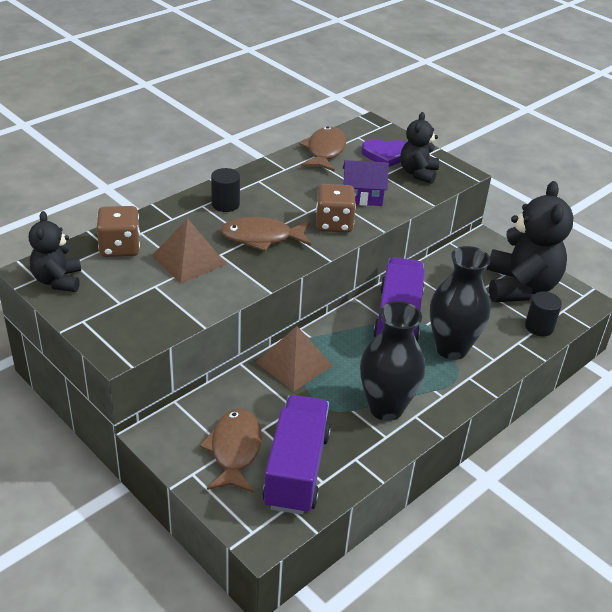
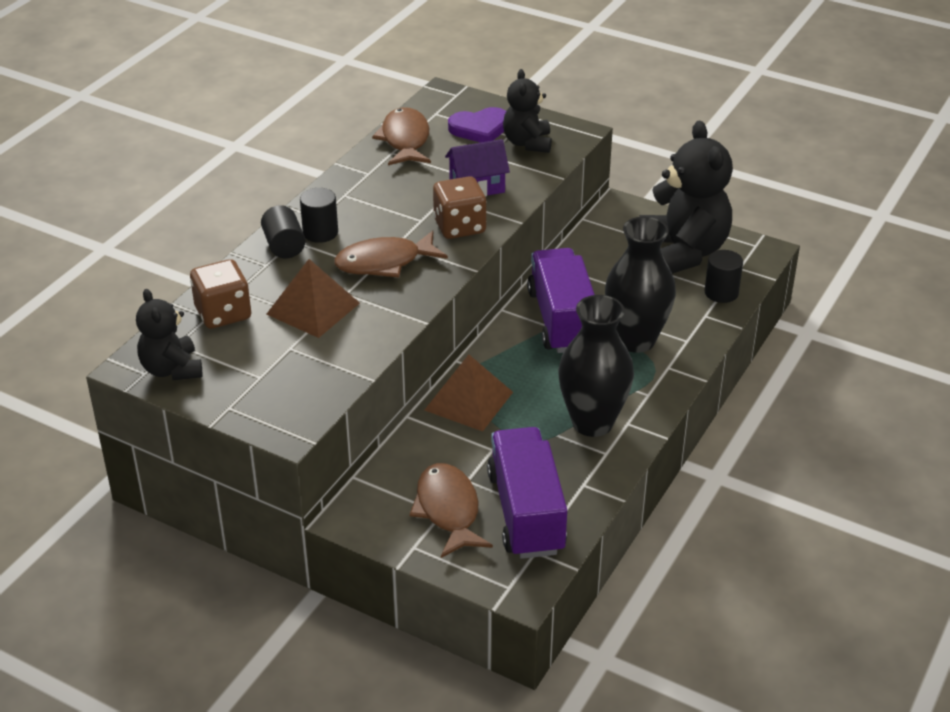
camera: 15 degrees left, 0 degrees up
none -> black cylinder [261,205,305,258]

